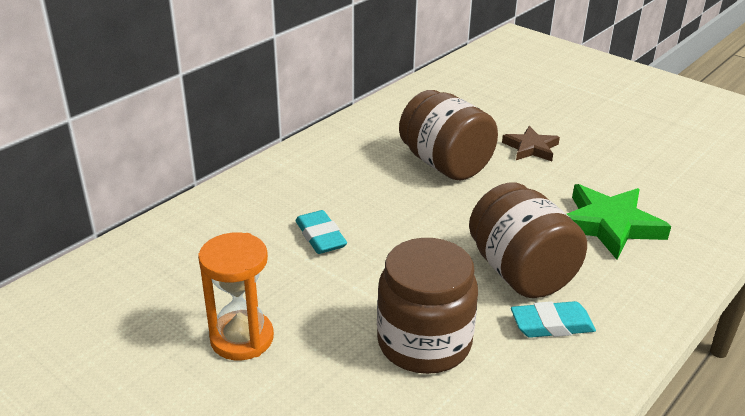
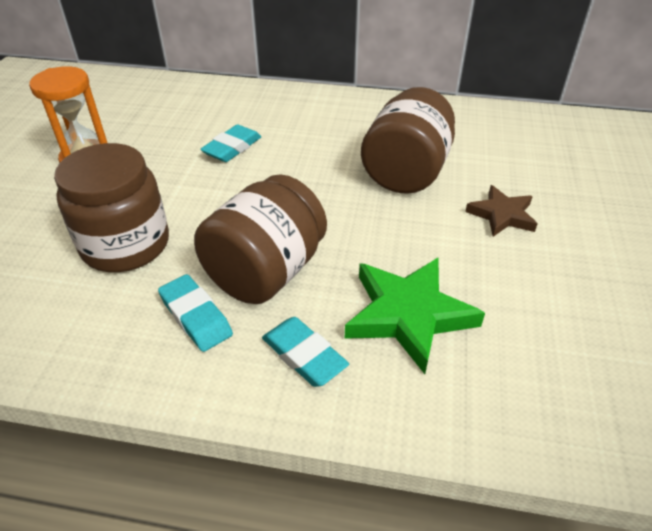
camera: 60 degrees right, 10 degrees up
none -> turquoise eraser [262,317,349,387]

